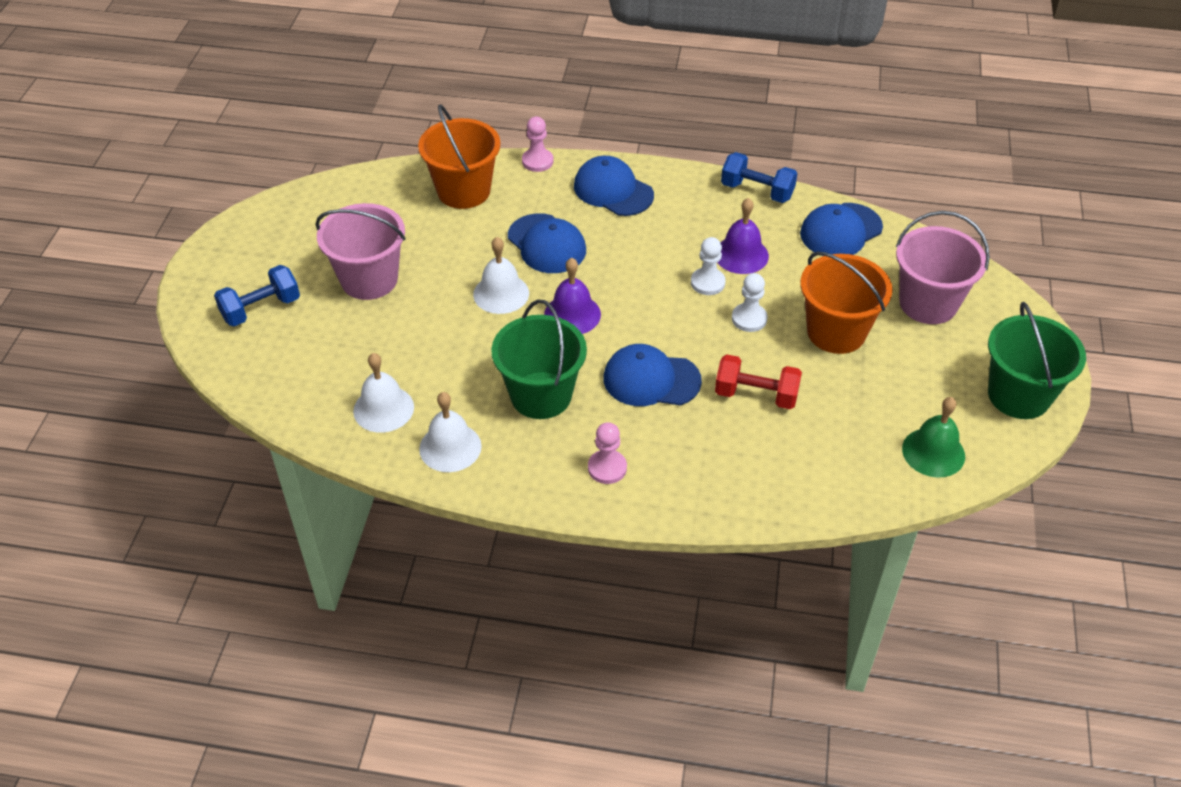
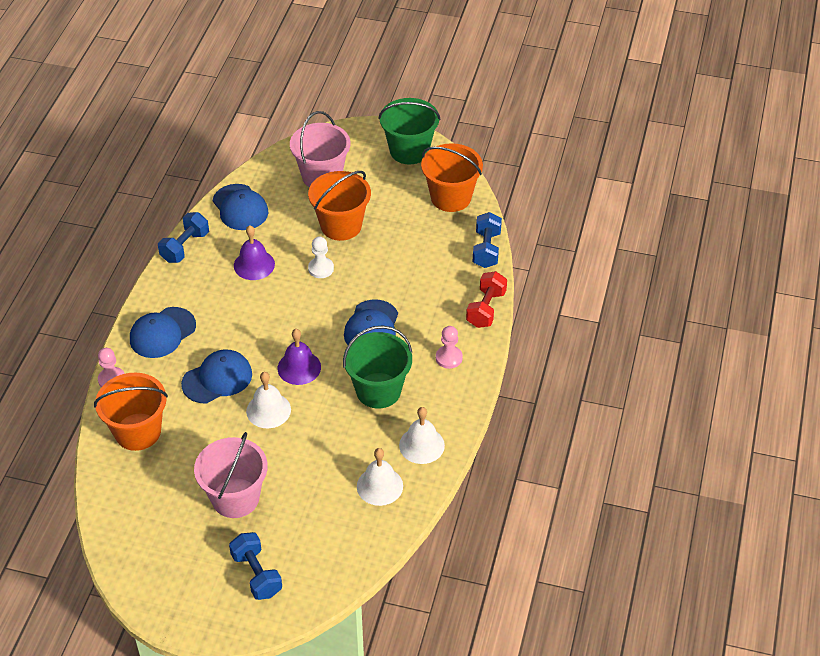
camera: 85 degrees left, 0 degrees up
white pawn [691,237,726,295] -> none
red dumbbell [715,354,802,409] -> red dumbbell moved to [466,271,507,328]
green bell [902,397,965,478] -> orange bucket [421,143,483,212]
none -> blue dumbbell [473,212,502,268]

